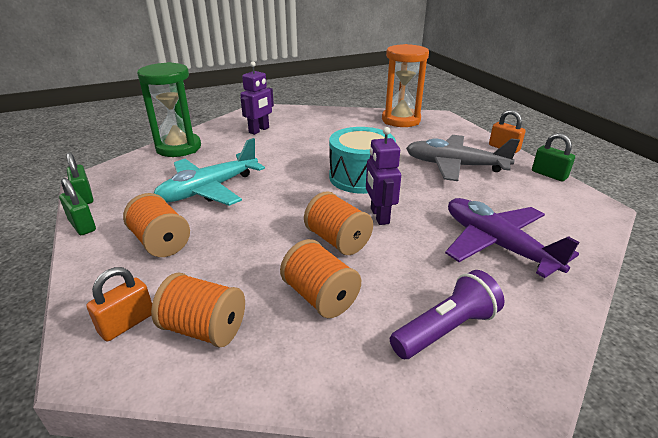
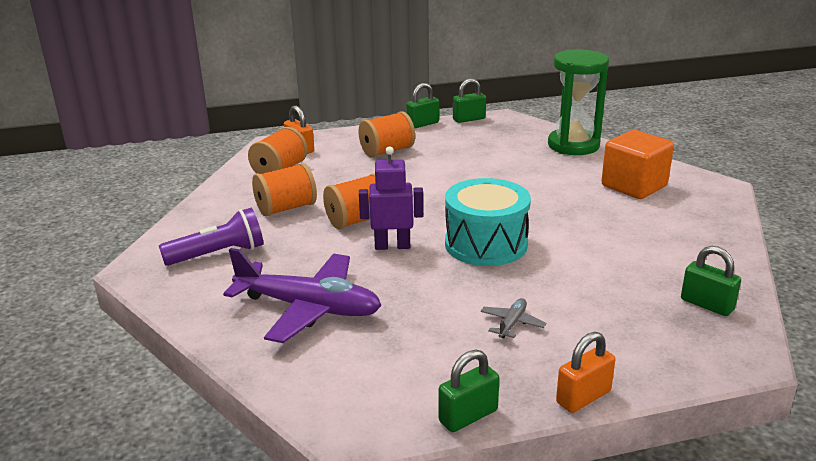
camera: 100 degrees right, 5 degrees down
turquoise plane [154,138,265,206] -> none
purple robot [240,61,274,135] -> orange cube [601,130,674,199]
orange hourglass [382,44,429,127] -> green padlock [681,246,741,316]
purple flashlight [390,270,505,359] -> purple flashlight turned 90 degrees counterclockwise [159,208,264,266]
grey plane [406,135,520,181] -> grey plane [481,298,546,339], size x0.41
purple plane [445,198,579,278] -> purple plane turned 45 degrees clockwise [223,248,382,343]

